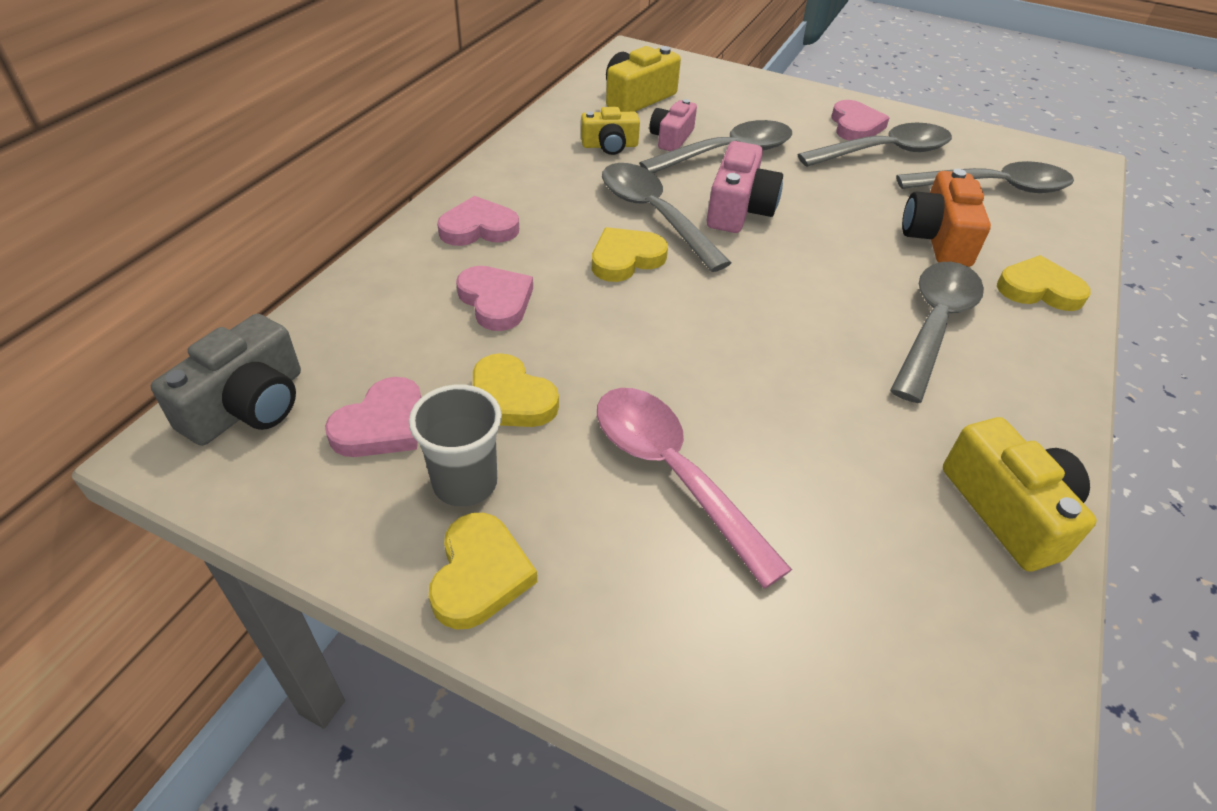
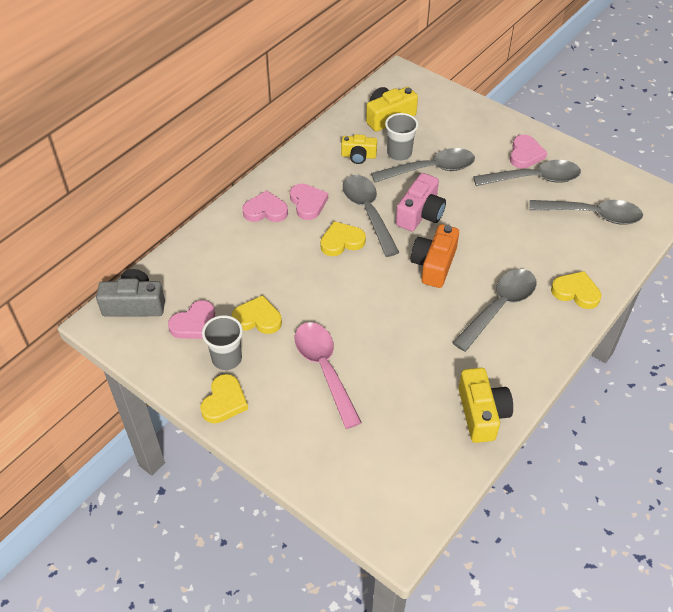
camera: 15 degrees right, 5 degrees up
grey camera [151,314,301,446] -> grey camera turned 135 degrees counterclockwise [96,269,165,317]
pink heart [456,266,533,331] -> pink heart moved to [290,184,328,220]
yellow heart [473,353,559,427] -> yellow heart turned 135 degrees clockwise [232,295,282,334]
pink camera [649,99,697,151] -> grey cup [385,113,418,161]
orange camera [902,169,991,267] -> orange camera moved to [410,224,459,288]

